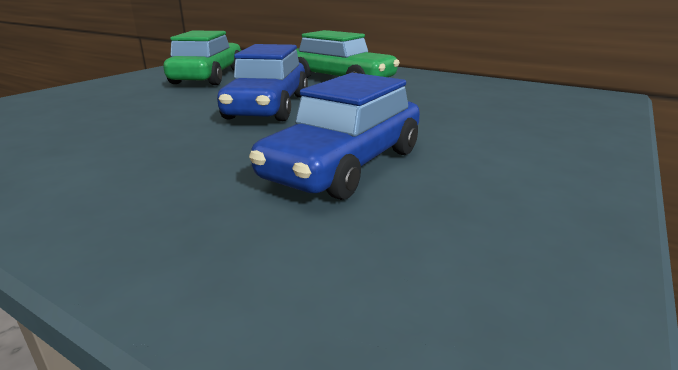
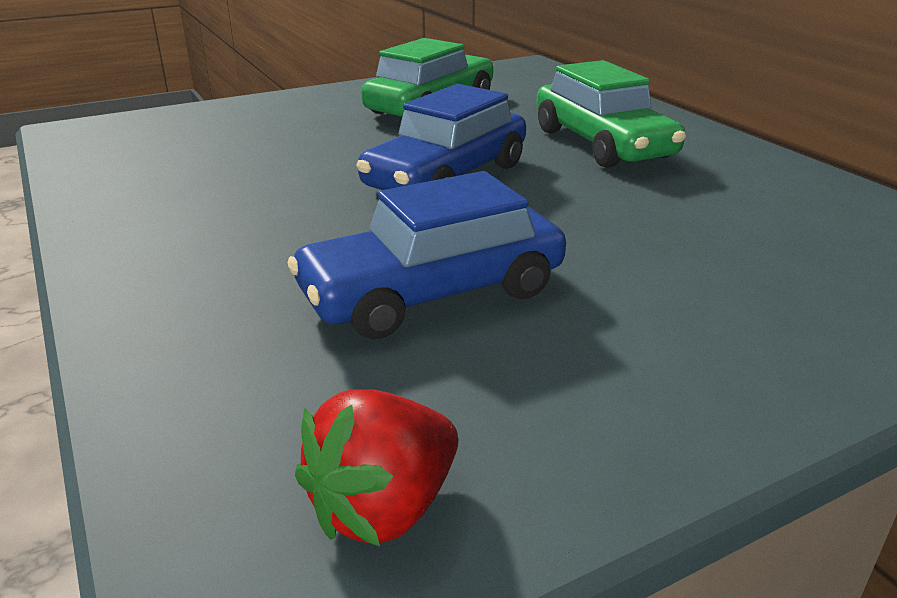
camera: 30 degrees right, 5 degrees up
none -> red strawberry [295,389,459,546]

